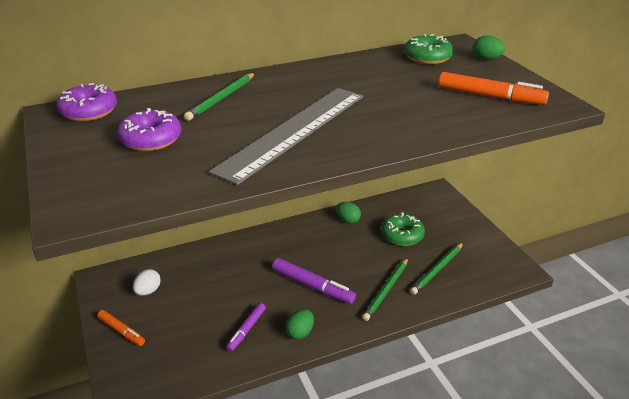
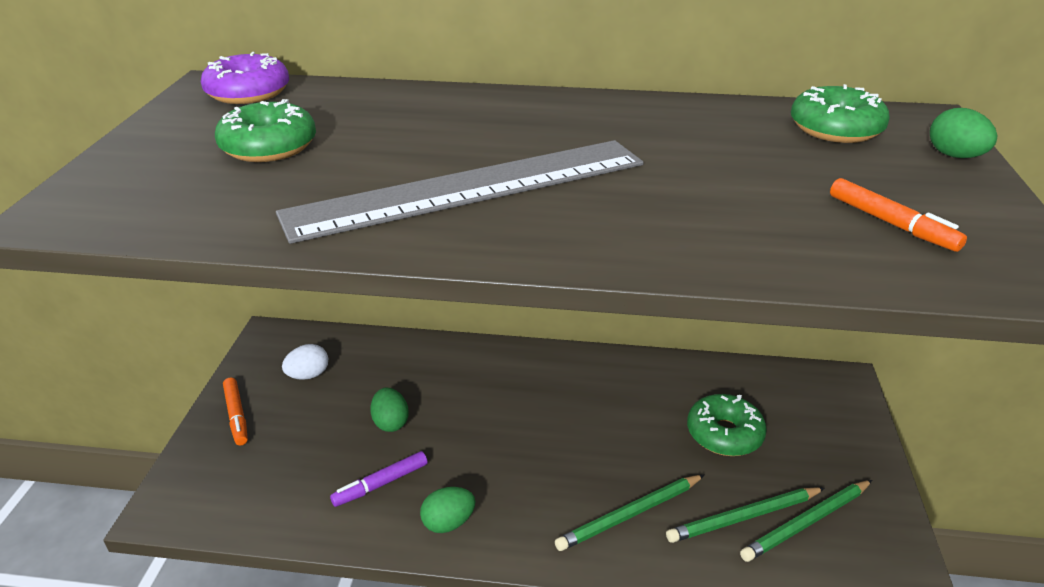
camera: 30 degrees right, 0 degrees up
purple donut [117,108,181,151] -> green donut [215,99,316,162]
green pencil [184,73,255,121] -> green pencil moved to [740,480,872,562]
purple marker [272,258,356,304] -> none
green egg [336,202,361,224] -> green egg moved to [370,388,409,432]
orange marker [438,72,549,105] -> orange marker [830,178,967,252], size x0.63

